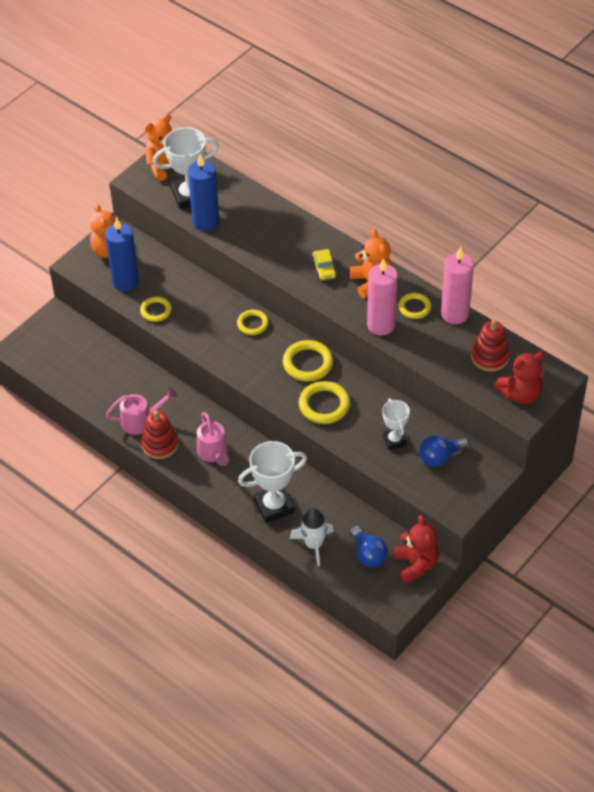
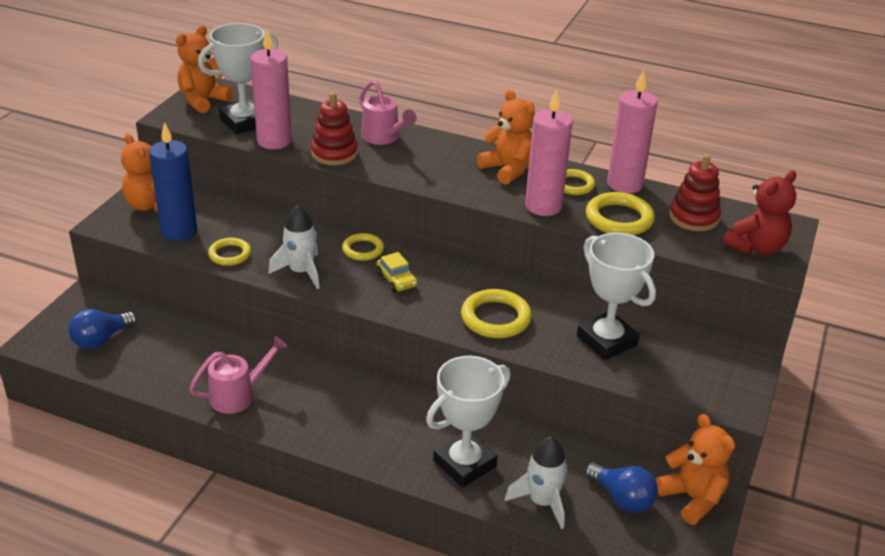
camera: 20 degrees left, 15 degrees down
red stacking toy [141,411,179,459] -> red stacking toy moved to [311,92,358,165]
blue candle [188,154,219,231] -> pink candle [251,29,292,149]
pink watering can [197,412,229,466] -> pink watering can moved to [359,80,417,145]
yellow ring [283,340,333,382] -> yellow ring moved to [586,192,655,235]
yellow car [312,249,337,280] -> yellow car moved to [376,252,417,292]
white trophy [382,398,410,450] -> white trophy [577,233,656,360], size x1.65
red teddy bear [394,515,439,584] -> orange teddy bear [656,414,735,525]
blue light bulb [419,436,469,467] -> blue light bulb moved to [68,309,137,349]
none -> white rocket [268,205,320,289]

